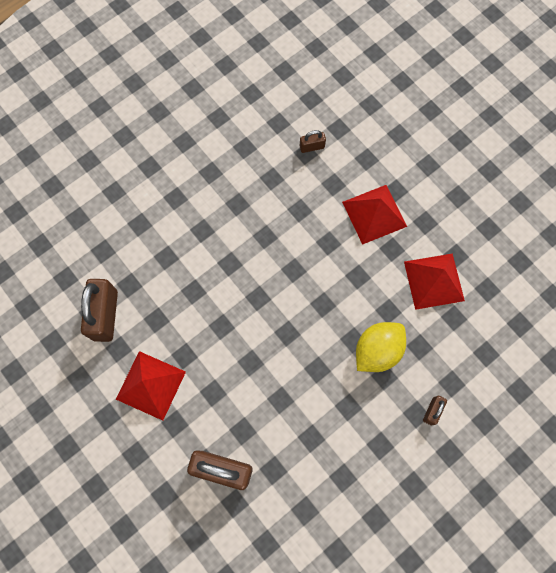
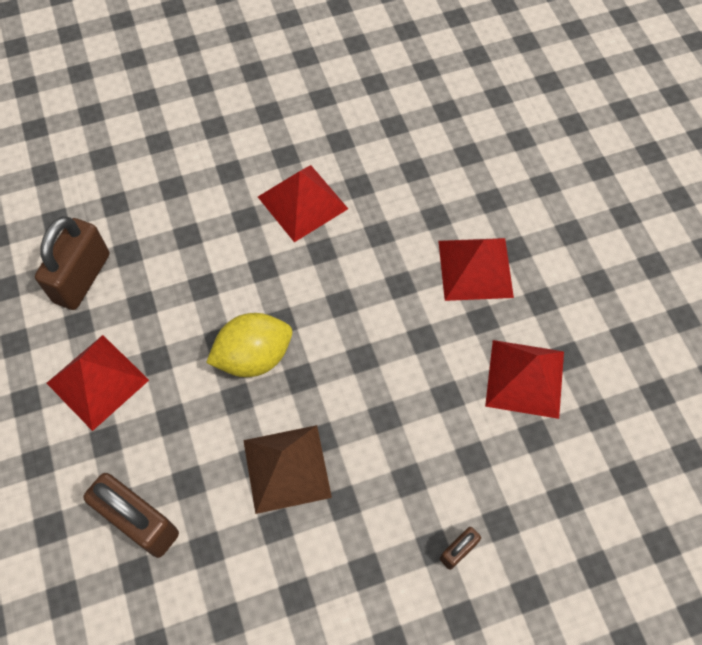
camera: 20 degrees right, 10 degrees down
brown padlock [300,130,326,153] -> none
yellow lemon [356,322,406,372] -> yellow lemon moved to [206,313,292,377]
none -> brown pyramid [243,425,332,514]
none -> red pyramid [258,165,348,242]

